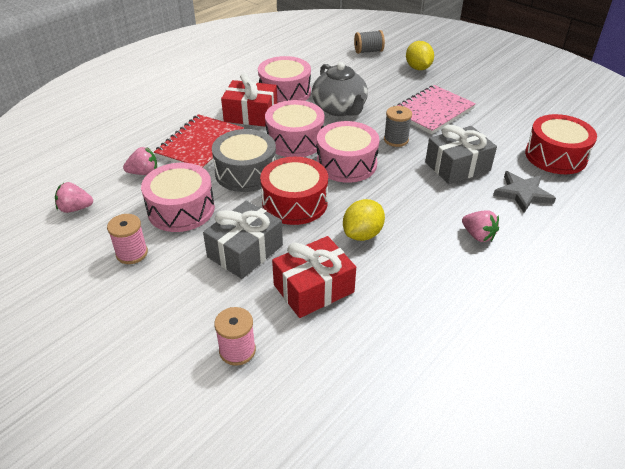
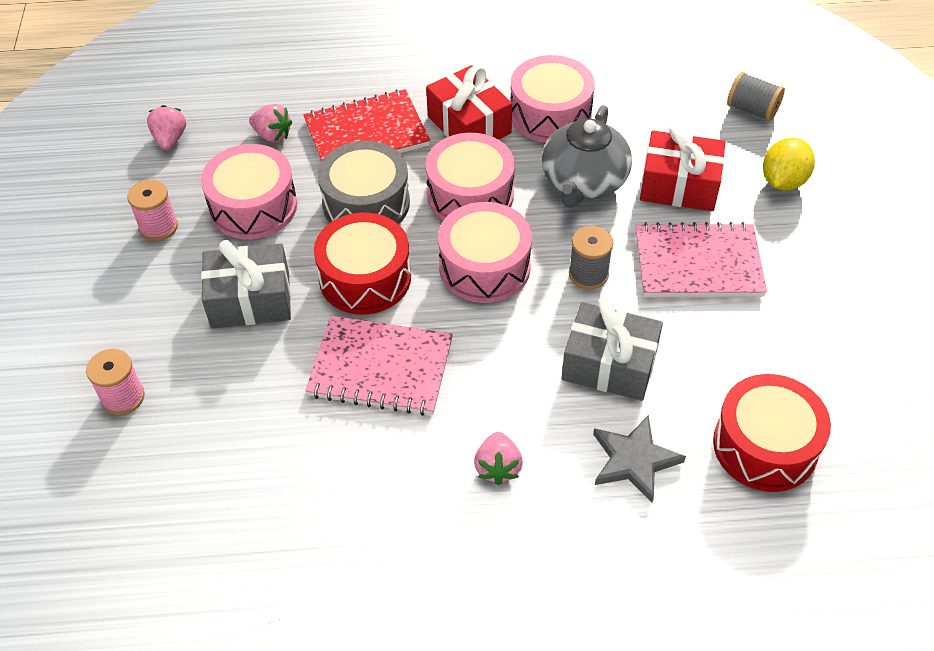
camera: 45 degrees right, 10 degrees up
pink strawberry [55,182,93,213] -> pink strawberry turned 45 degrees clockwise [147,105,186,150]
red gift [272,236,356,318] -> red gift moved to [640,124,726,211]
yellow lemon [343,199,385,241] -> pink notebook [305,316,453,416]

